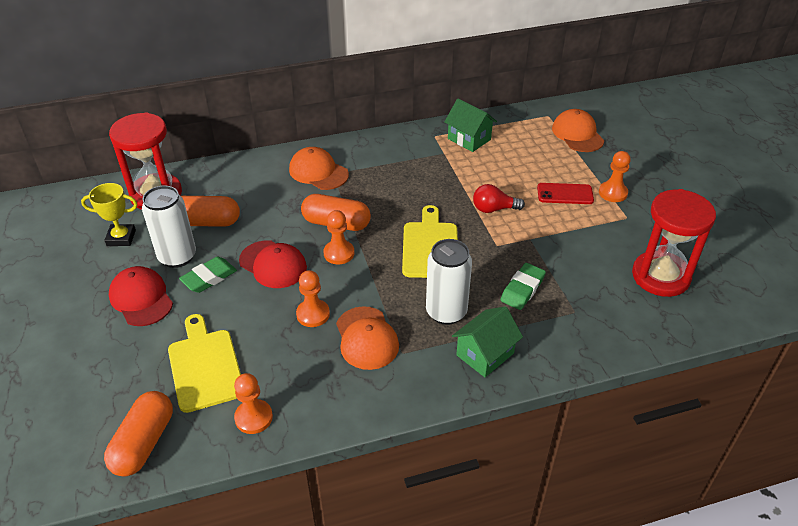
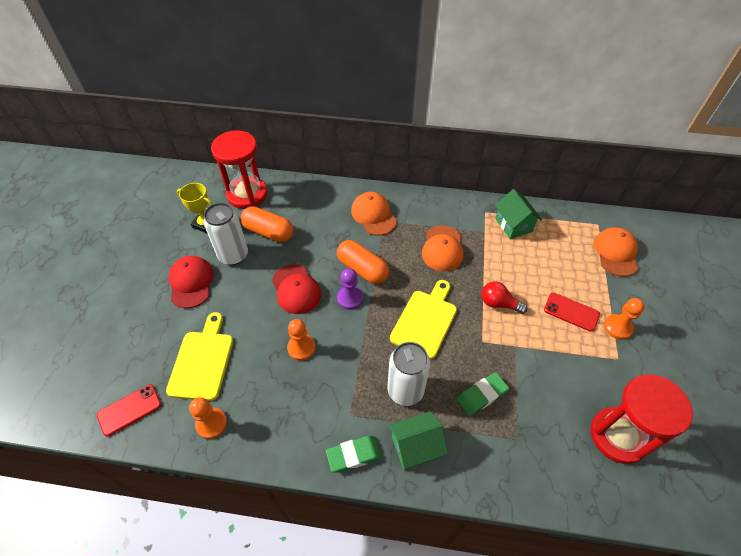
camera: 25 degrees right, 10 degrees up
orange capsule [104,391,173,477] -> red phone [97,384,161,436]
green eraser [179,257,237,293] -> green eraser moved to [326,436,382,472]
orange pawn [324,210,354,264] -> purple pawn [337,268,363,310]
orange cap [336,306,399,370] -> orange cap moved to [422,225,464,271]

